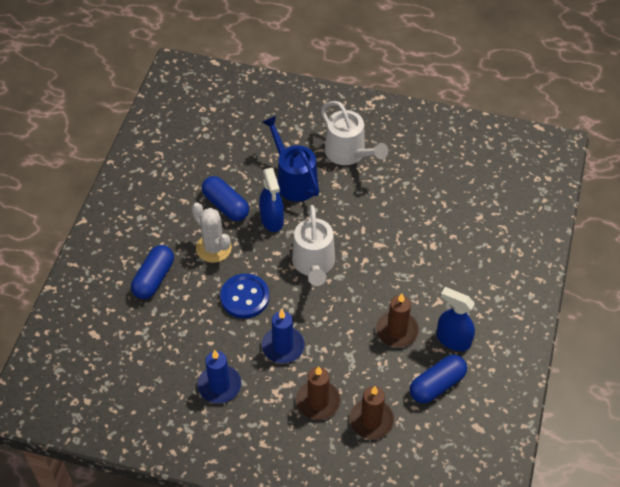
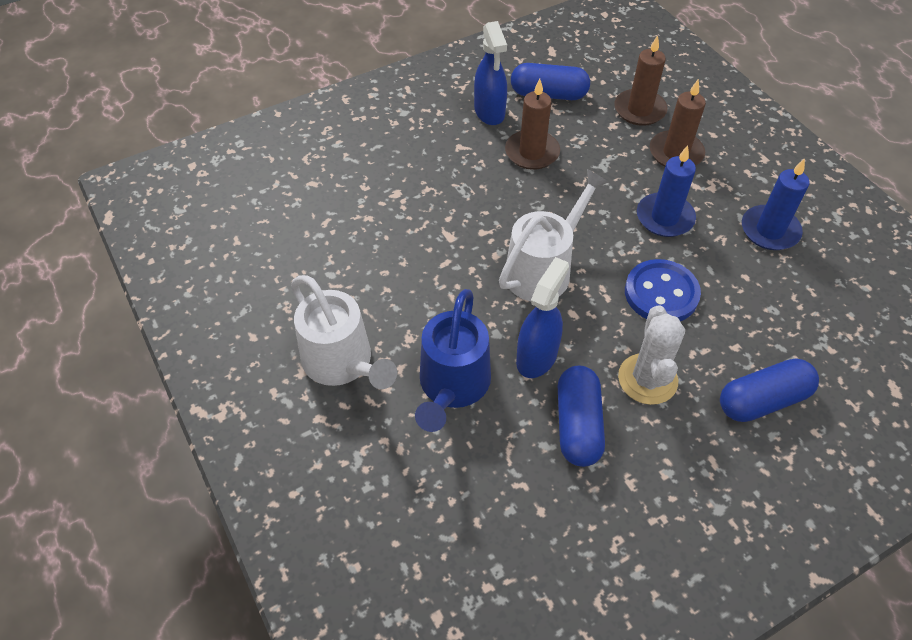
camera: 135 degrees left, 0 degrees up
white watering can [321,101,388,165] -> white watering can turned 135 degrees clockwise [291,275,397,389]

